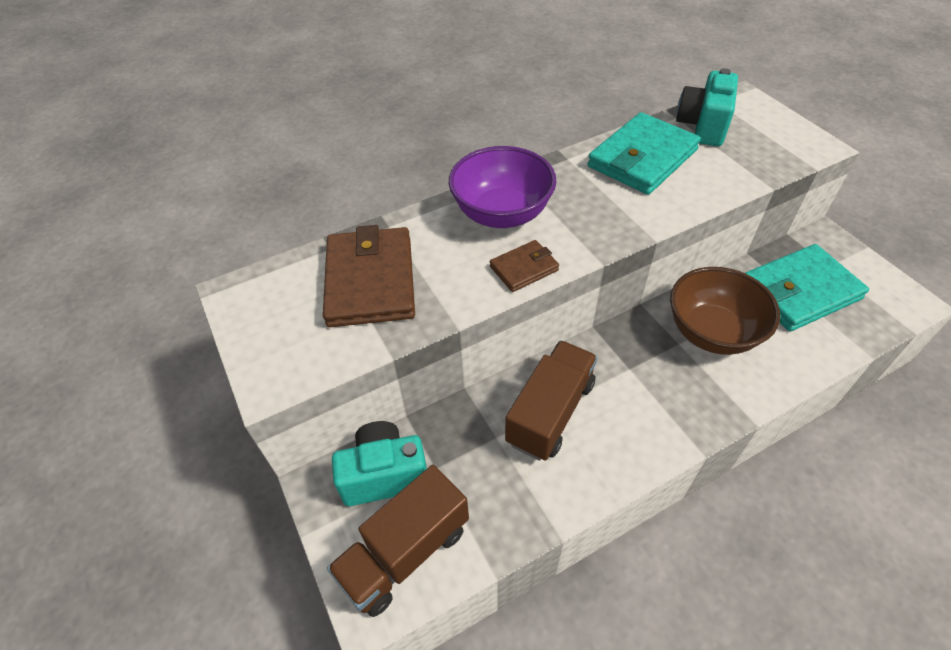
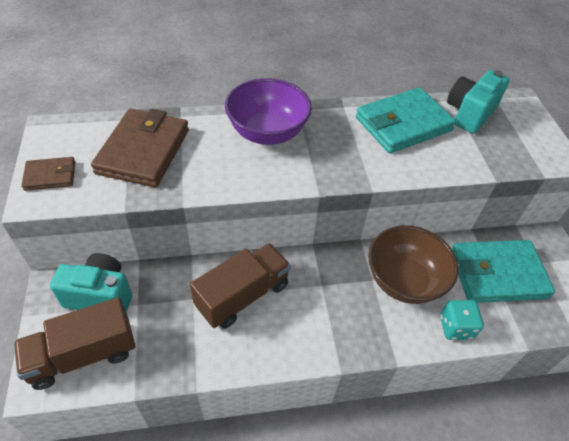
camera: 15 degrees right, 0 degrees up
brown wallet [490,240,559,292] -> brown wallet moved to [21,157,75,191]
none -> turquoise dice [440,300,484,340]

